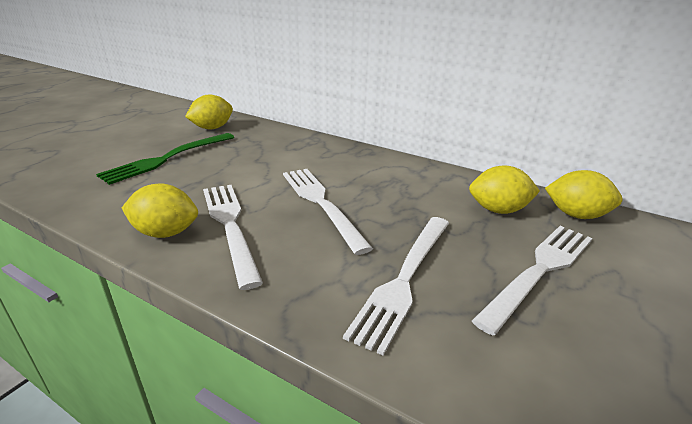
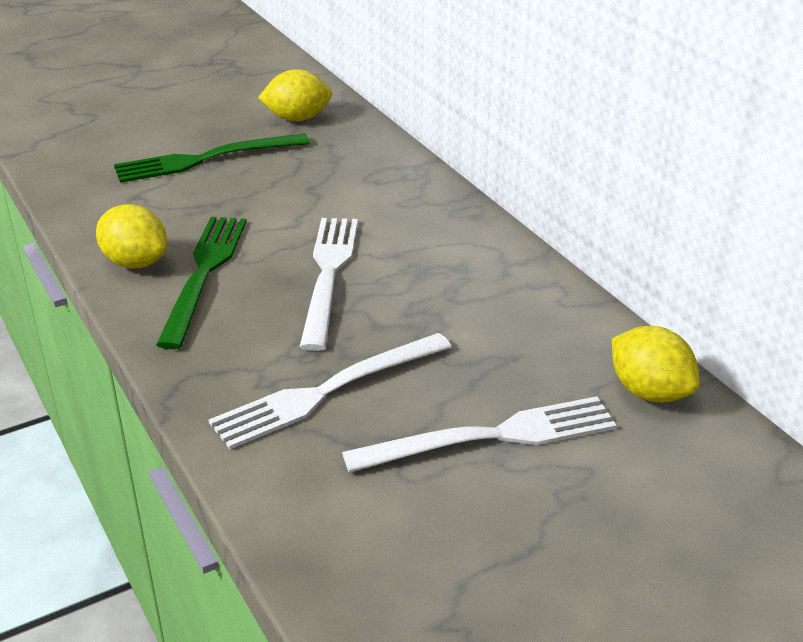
camera: 30 degrees right, 5 degrees up
white fork [203,185,263,290] -> green fork [156,217,247,349]
yellow lemon [469,166,540,214] -> none

